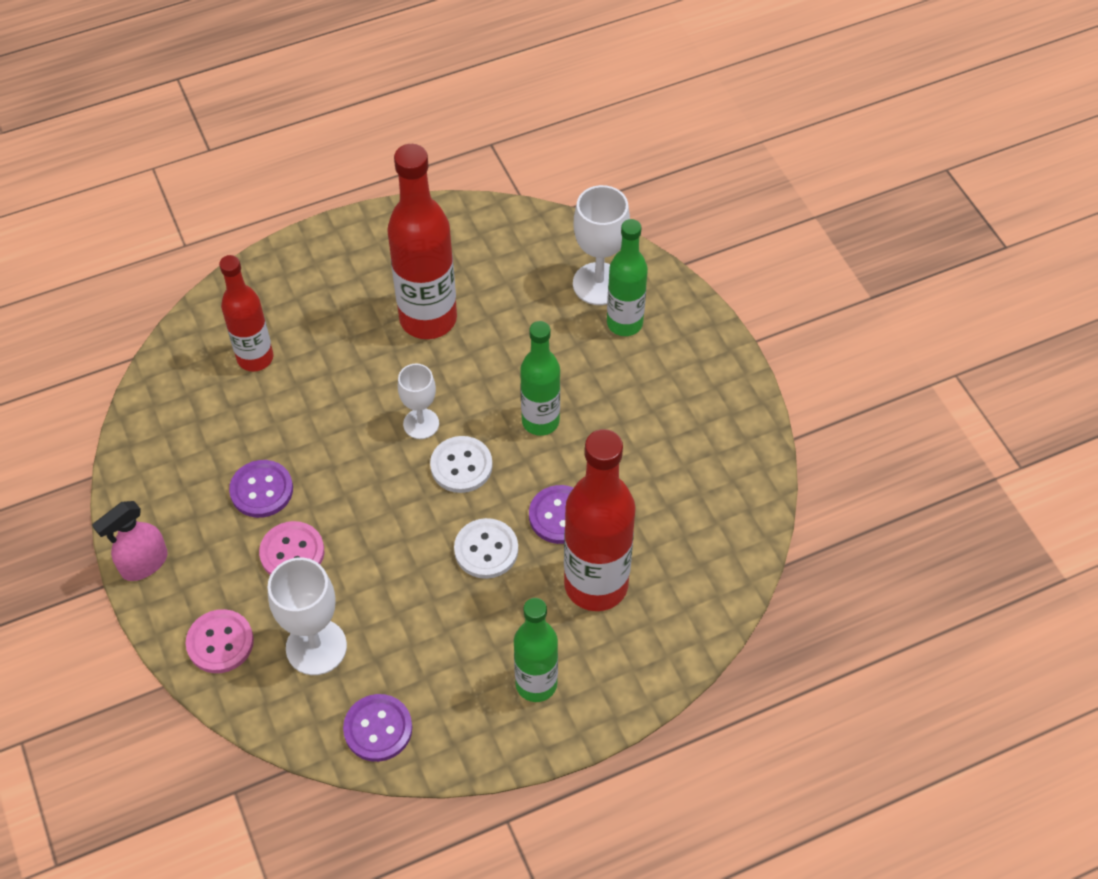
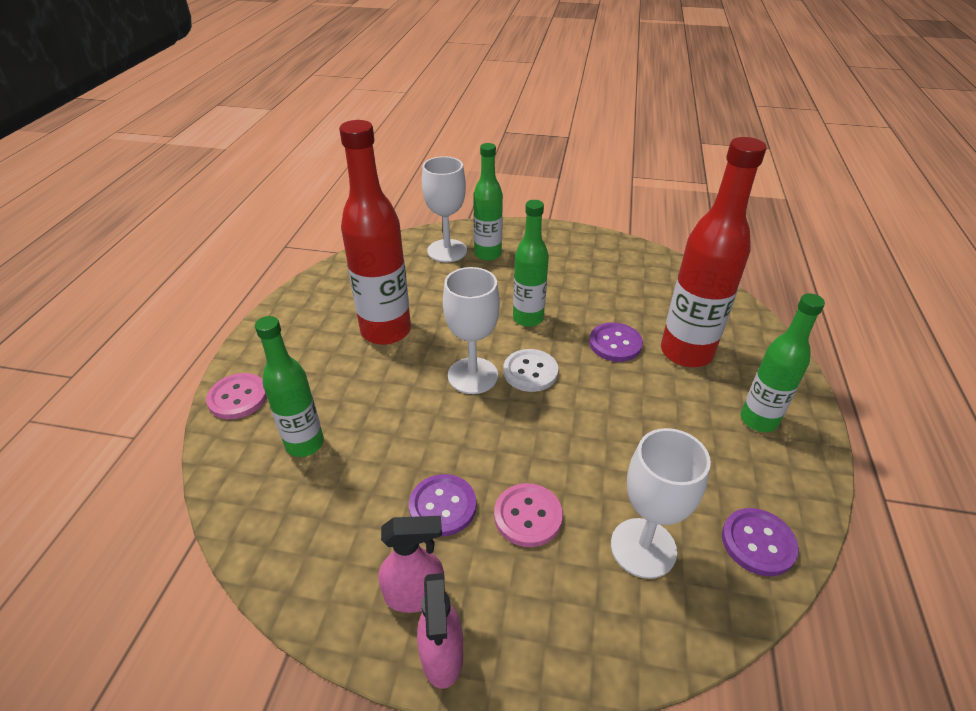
camera: 55 degrees left, 15 degrees down
pink button [186,609,254,673] -> pink button moved to [206,373,267,419]
red bottle [219,255,273,372] -> green bottle [255,316,324,457]
white goblet [398,363,439,439] -> white goblet [443,267,500,394], size x1.55
white button [454,518,518,579] -> none
none -> pink spray bottle [378,516,445,613]

